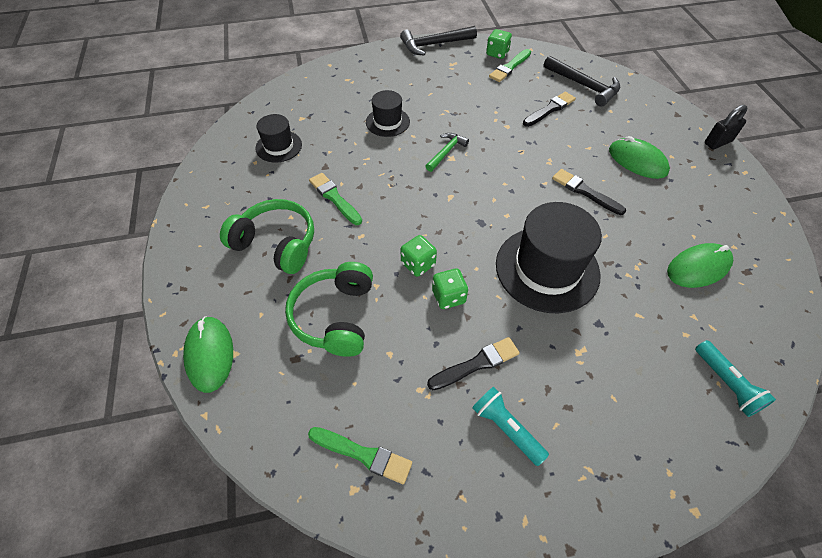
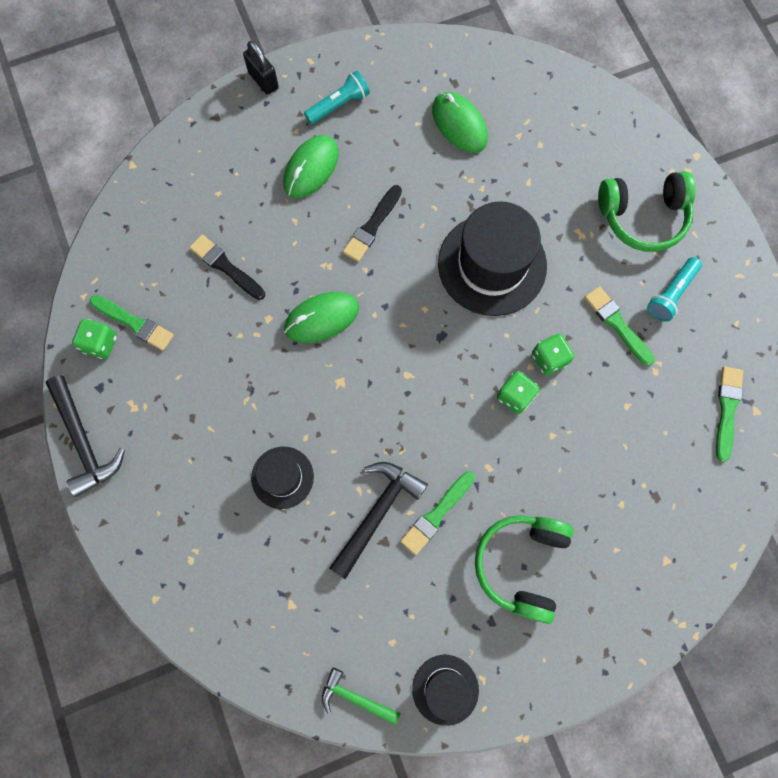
camera: 100 degrees left, 20 degrees up
green mouse [183,316,233,393] -> green mouse moved to [284,292,359,343]
black hat [255,114,302,163] -> black hat moved to [412,655,479,726]
green headphones [285,262,373,357] -> green headphones moved to [598,171,696,252]
green hammer [425,133,469,172] -> green hammer moved to [322,668,400,726]
black brush [427,337,520,390] -> green brush [584,286,655,366]
black hammer [543,55,620,107] -> black hammer moved to [330,462,428,579]
turquoise flashlight [695,340,776,417] -> turquoise flashlight moved to [304,70,370,124]

